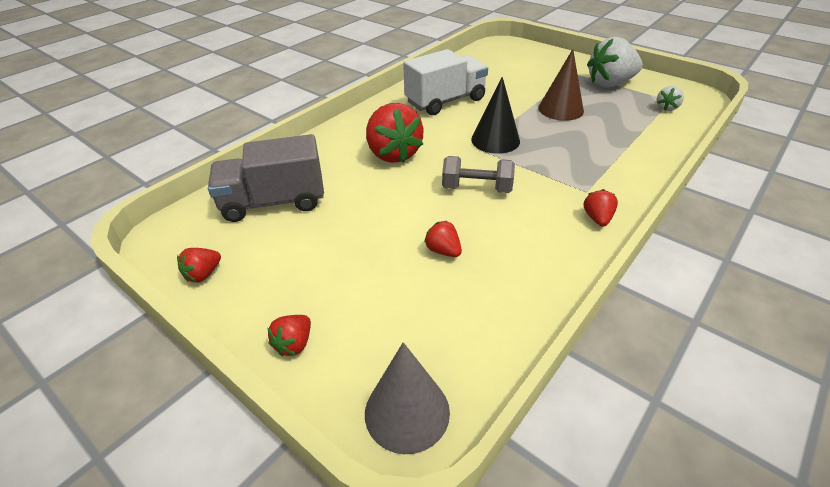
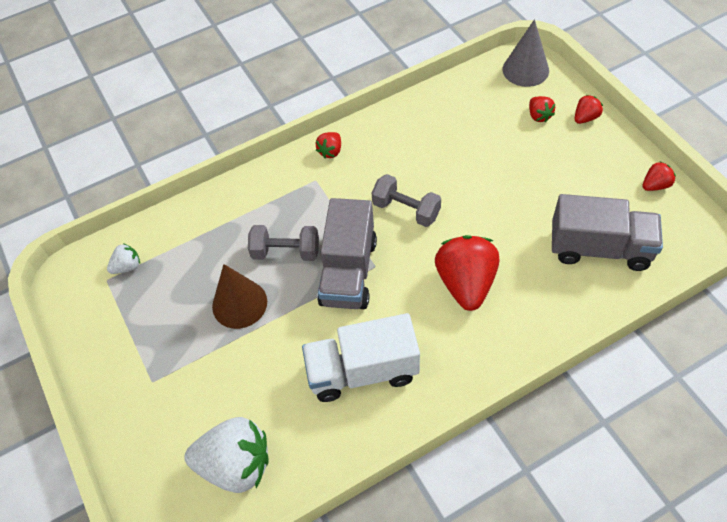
camera: 155 degrees left, 15 degrees up
red strawberry [424,221,462,257] -> red strawberry moved to [529,96,555,123]
black cone [471,77,520,154] -> grey truck [317,198,377,309]
white strawberry [587,37,643,88] -> white strawberry moved to [185,417,268,493]
none -> grey dumbbell [248,225,319,261]

